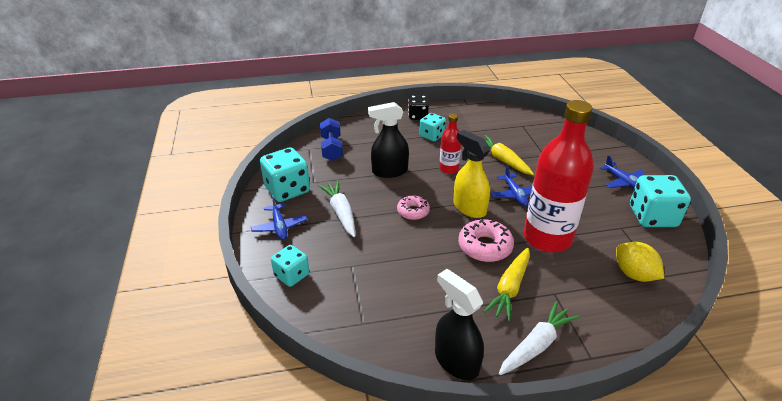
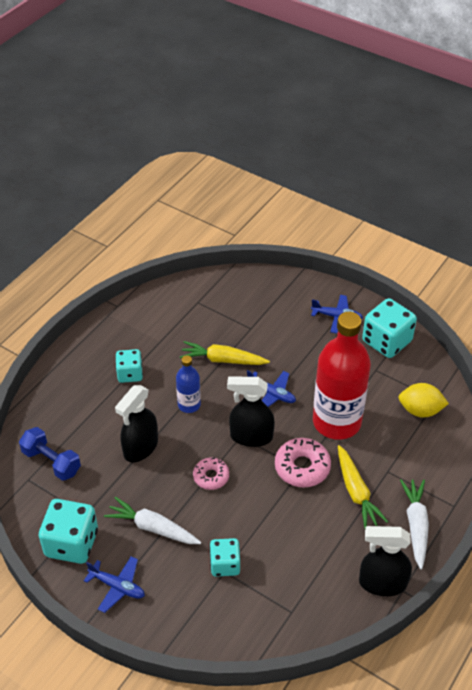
camera: 45 degrees left, 10 degrees up
turquoise dice [271,245,309,287] -> turquoise dice moved to [210,538,240,577]
black dice [408,95,429,120] -> none
red bottle [439,114,461,174] -> blue bottle [176,355,201,413]
yellow spray bottle [453,130,490,218] -> black spray bottle [227,376,275,447]

